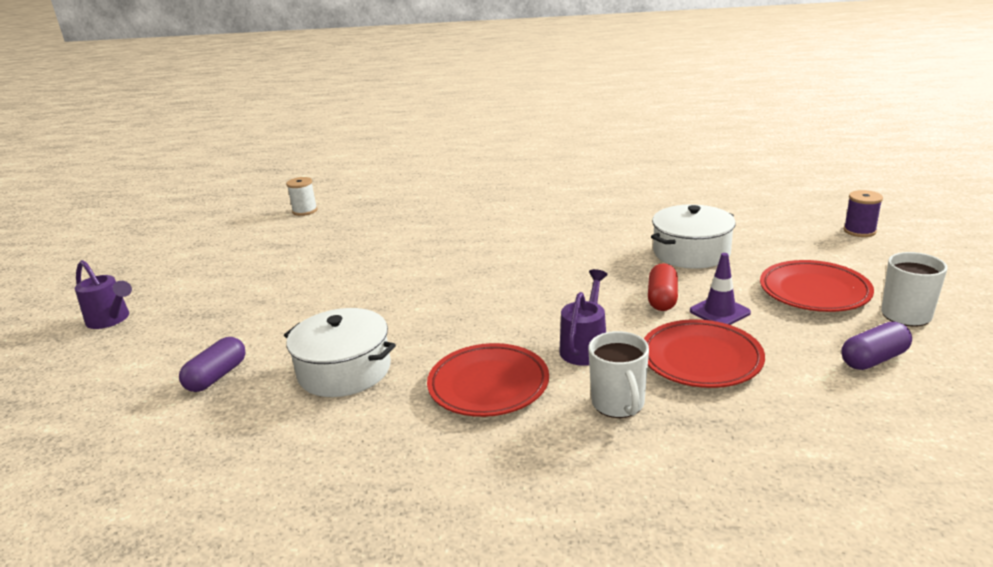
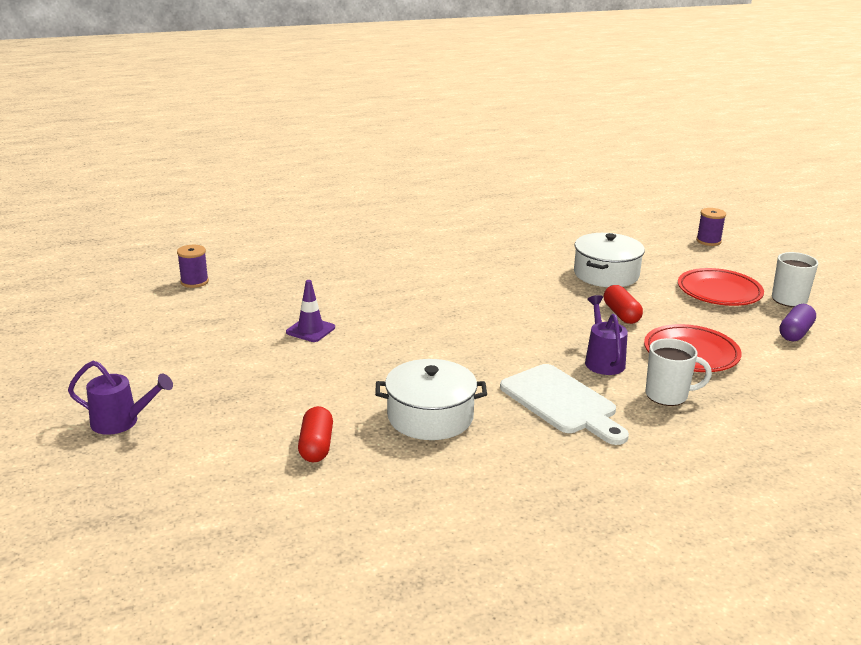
camera: 30 degrees left, 0 degrees up
purple capsule [179,337,245,392] -> red capsule [298,406,333,463]
white spool [286,177,318,216] -> purple spool [177,245,209,288]
red plate [427,343,549,417] -> white cutting board [500,364,629,445]
white mug [588,331,649,418] -> white mug turned 45 degrees counterclockwise [646,338,712,406]
purple traffic cone [690,253,751,325] -> purple traffic cone moved to [286,280,335,342]

